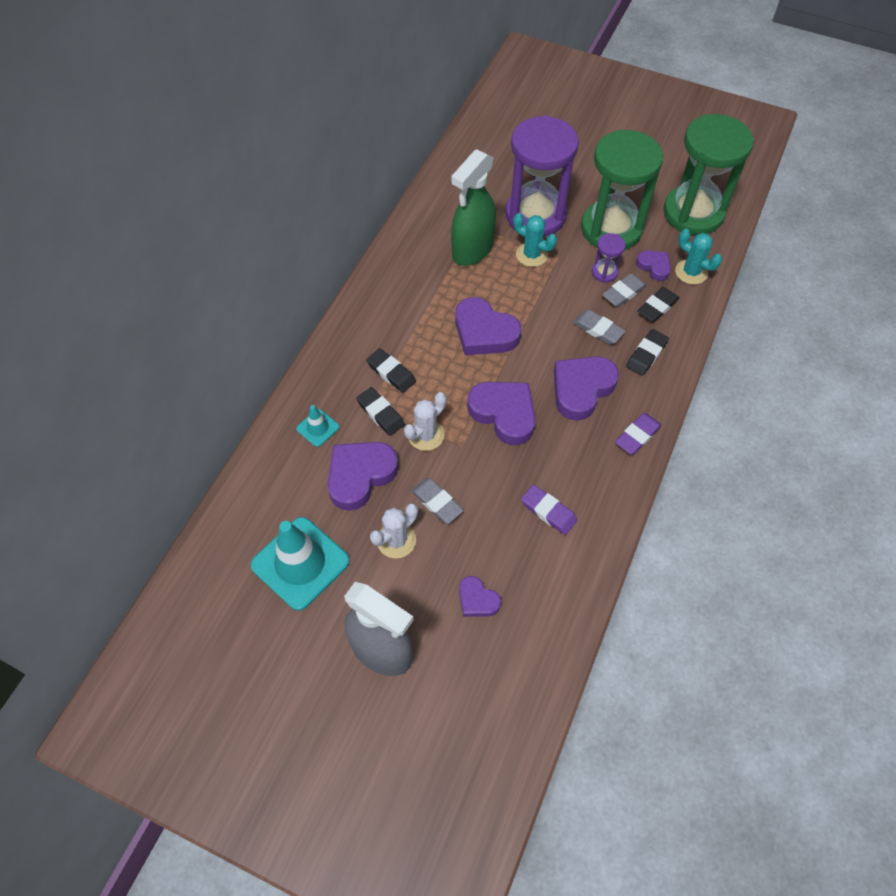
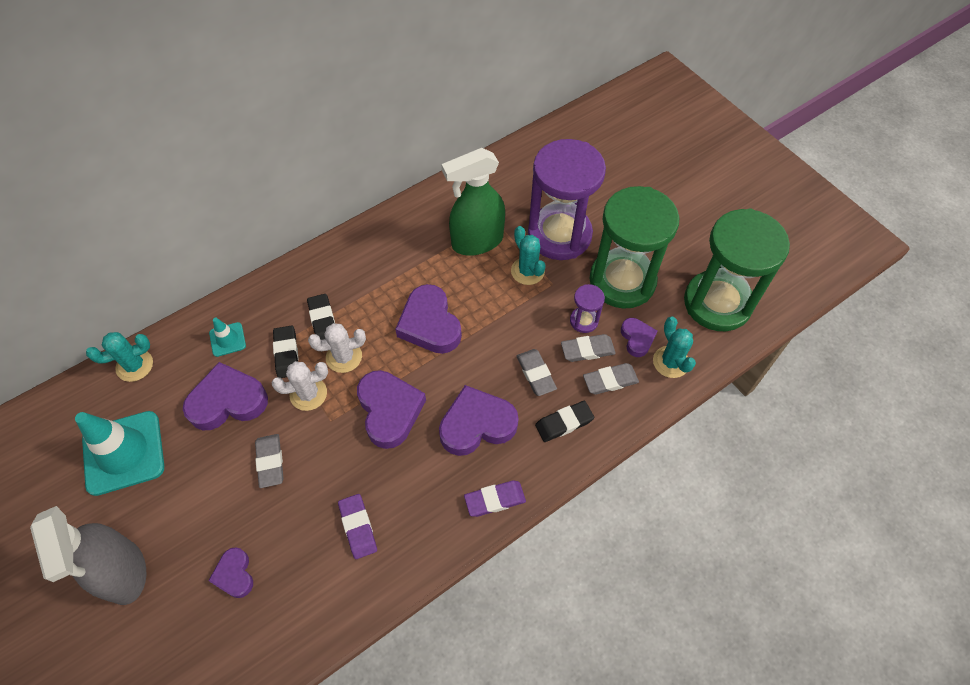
camera: 30 degrees right, 0 degrees up
white cactus [370,503,418,558] -> white cactus moved to [308,323,366,373]
black eraser [637,287,679,322] -> grey eraser [583,363,639,395]
none -> turquoise cactus [86,332,153,382]

